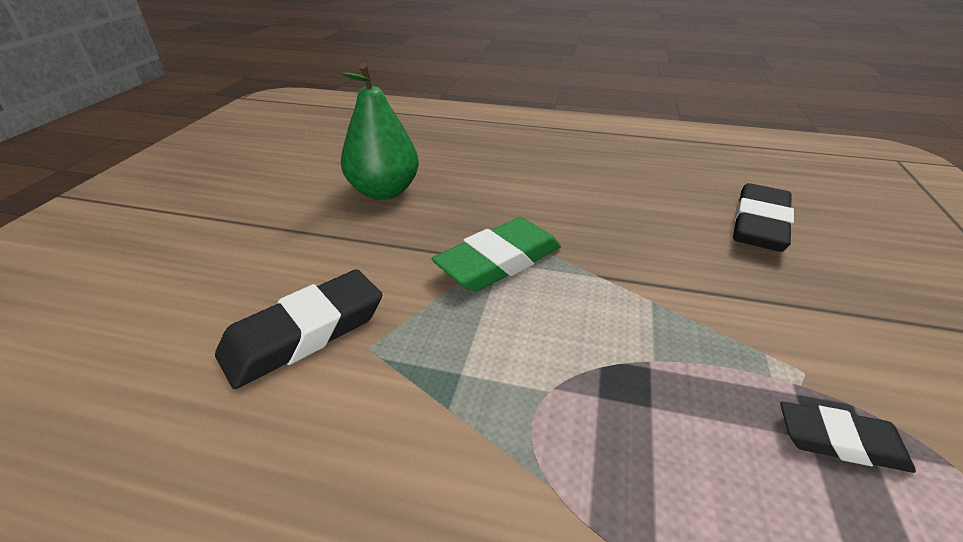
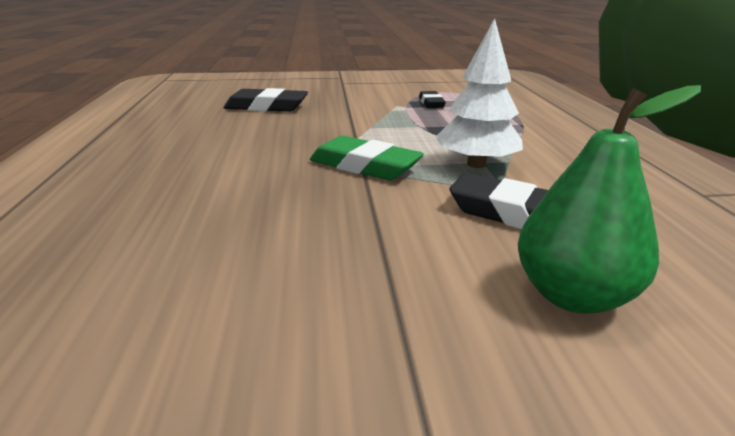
camera: 110 degrees left, 10 degrees down
green pear [341,63,419,200] -> green pear moved to [518,85,701,314]
none -> white tree [436,18,523,168]

